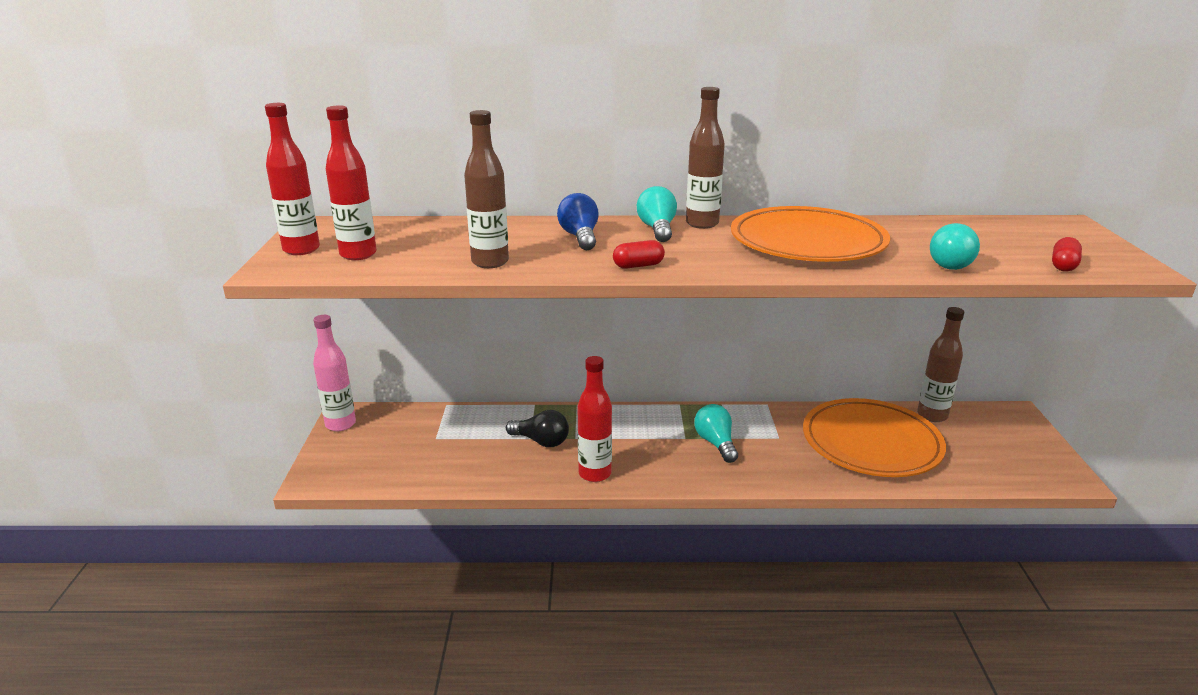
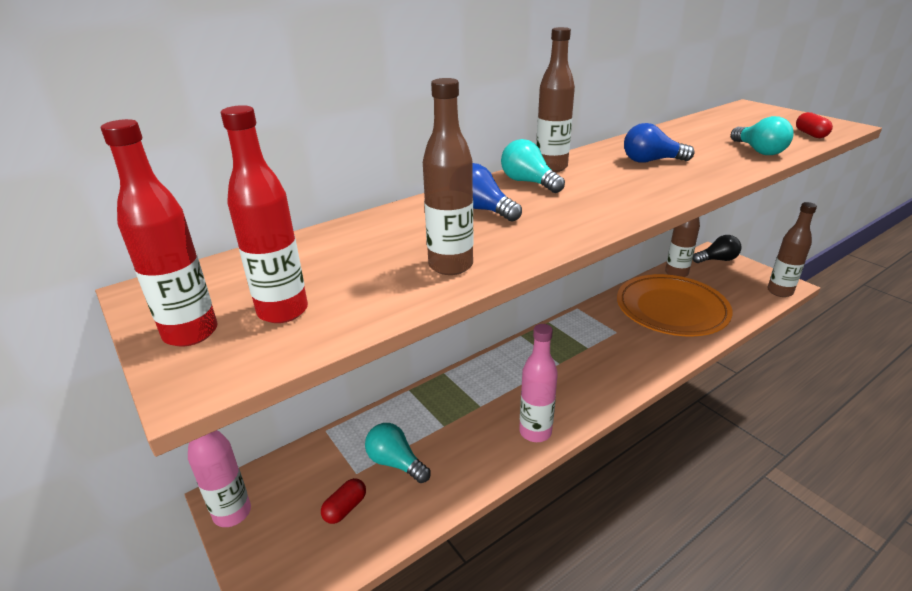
camera: 35 degrees left, 5 degrees up
black light bulb [506,410,569,447] -> black light bulb moved to [693,235,742,263]
red bottle [577,356,612,482] -> pink bottle [519,324,558,442]
red capsule [613,240,665,269] -> red capsule moved to [321,478,366,524]
turquoise light bulb [694,404,738,463] -> turquoise light bulb moved to [365,423,431,483]
orange plate [731,206,890,262] -> blue light bulb [624,123,695,163]
none -> brown bottle [767,202,817,297]

